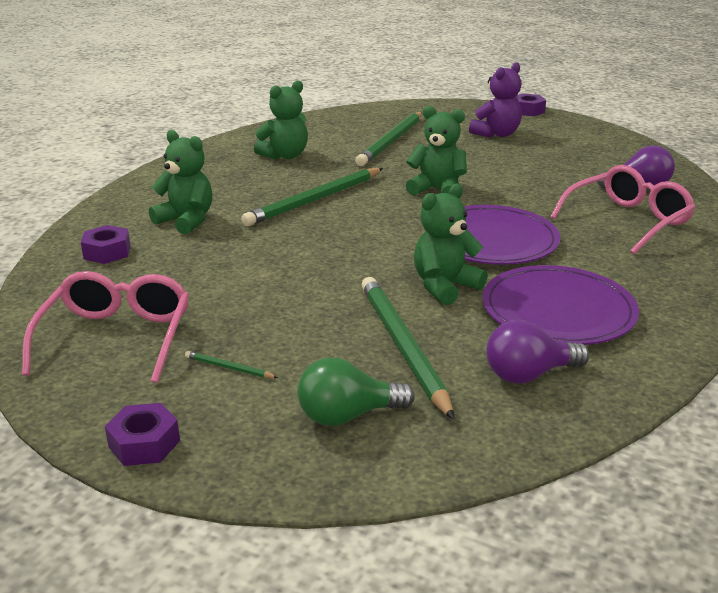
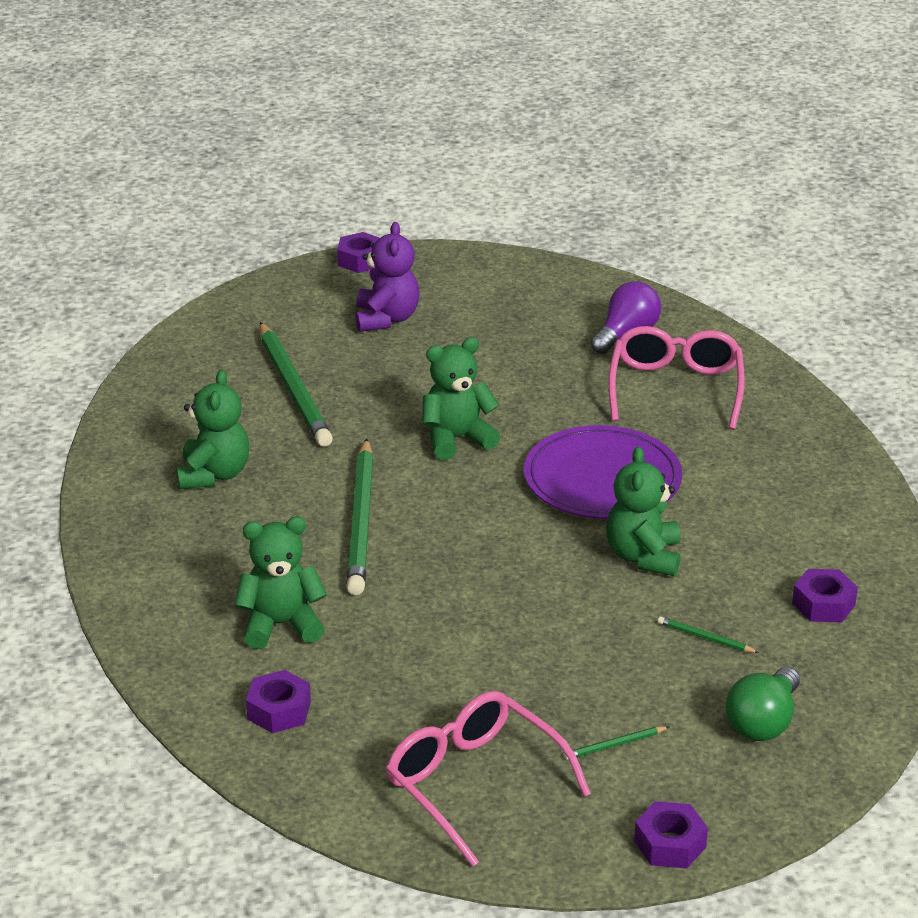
camera: 45 degrees left, 5 degrees up
green pencil [362,277,455,420] -> green pencil [658,616,759,653], size x0.40
purple plate [482,265,639,345] -> none
purple light bulb [486,320,589,384] -> purple nut [792,569,858,623]

